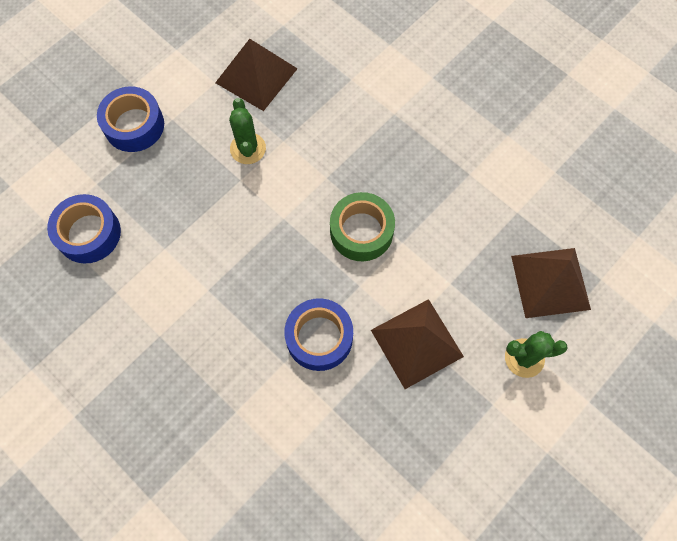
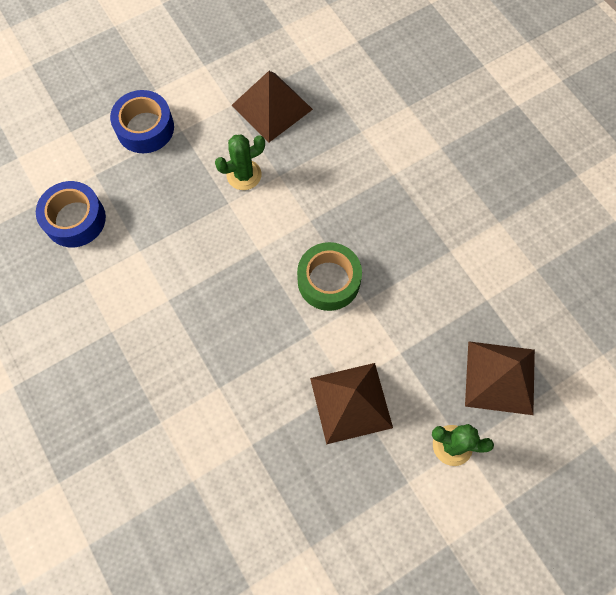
camera: 15 degrees right, 0 degrees up
green cactus [229,98,266,164] -> green cactus turned 60 degrees clockwise [215,135,265,190]
blue tape [284,298,353,371] -> none

